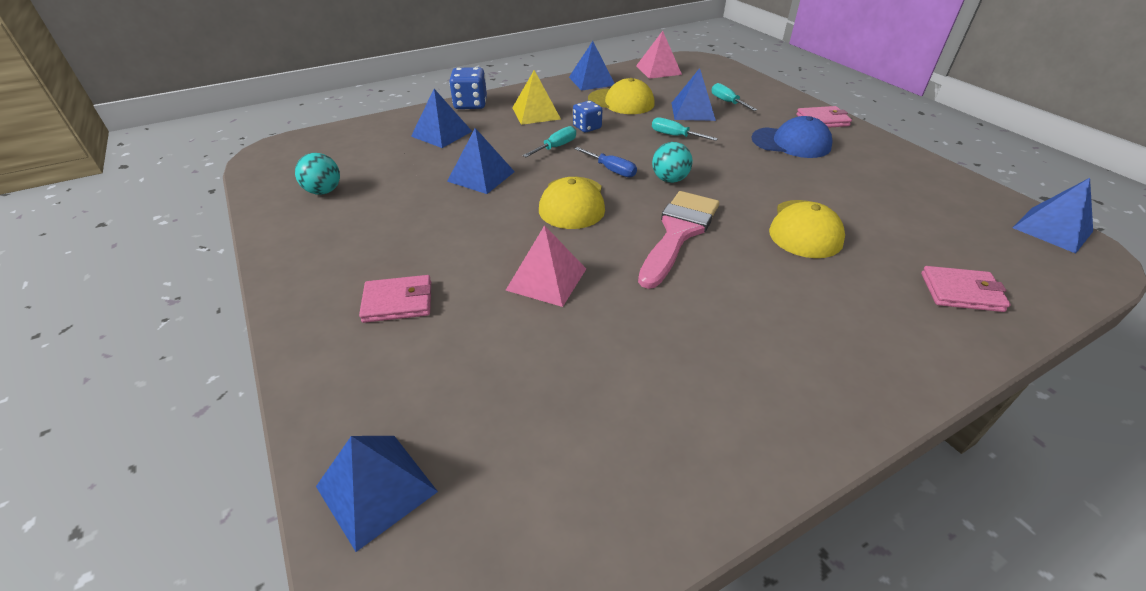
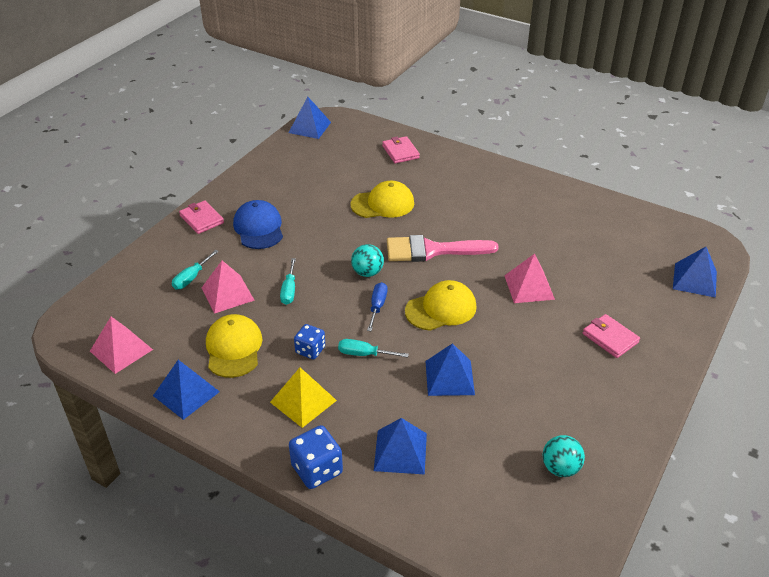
camera: 120 degrees left, 0 degrees up
blue pyramid [672,68,716,121] -> pink pyramid [202,261,255,314]

